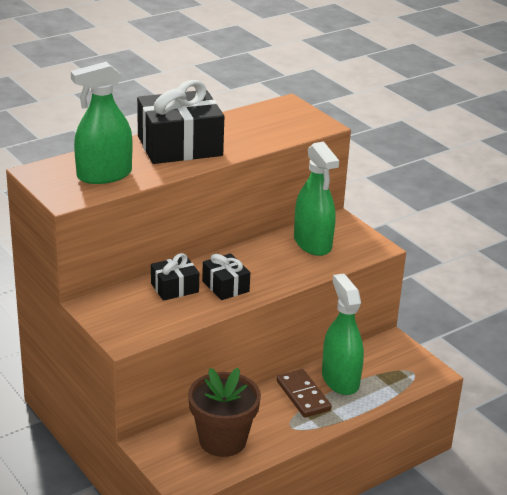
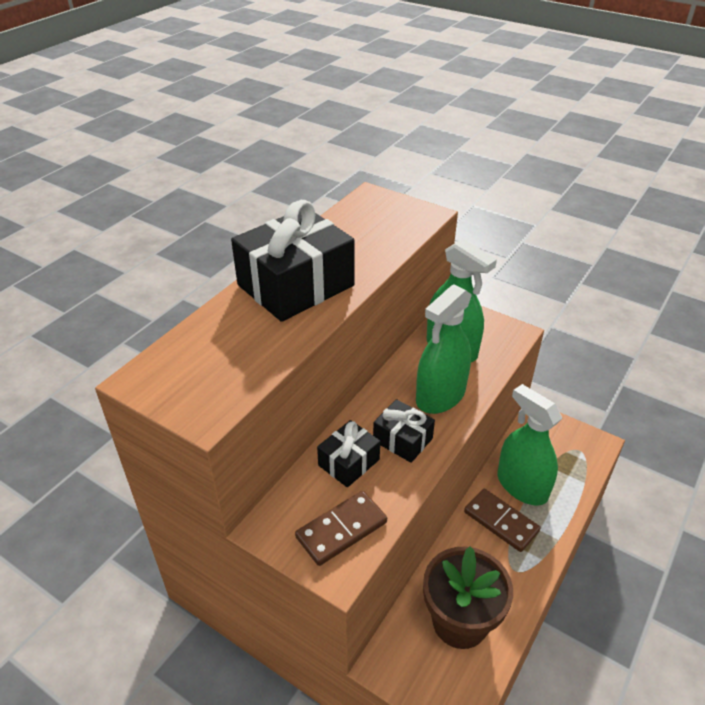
camera: 20 degrees left, 10 degrees up
green spray bottle [71,62,133,184] -> green spray bottle moved to [416,284,472,414]
none -> brown domino [295,491,387,566]

